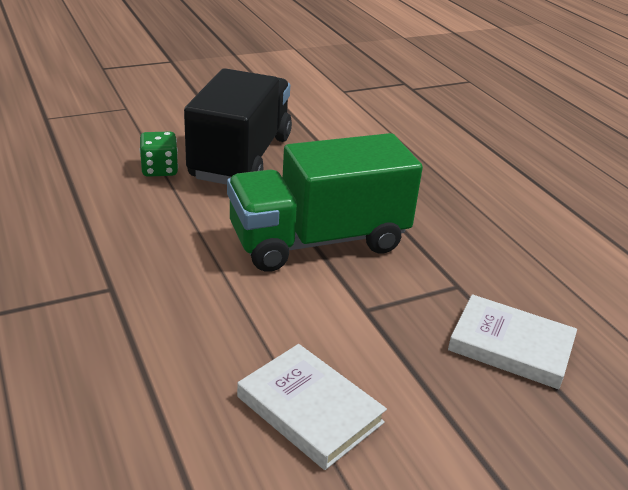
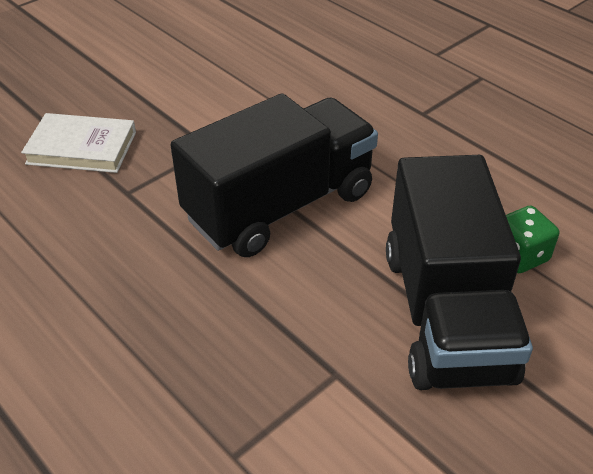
camera: 165 degrees right, 10 degrees up
green truck [227,133,423,272] -> black truck [171,94,378,257]
white book [237,344,387,470] -> none

